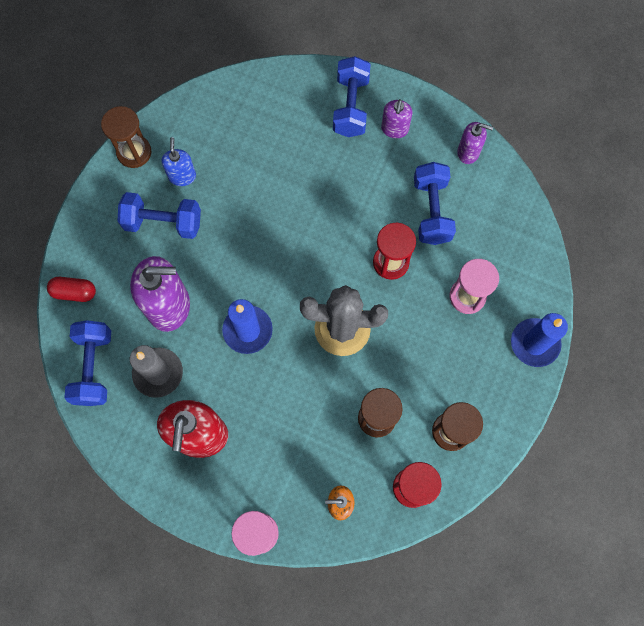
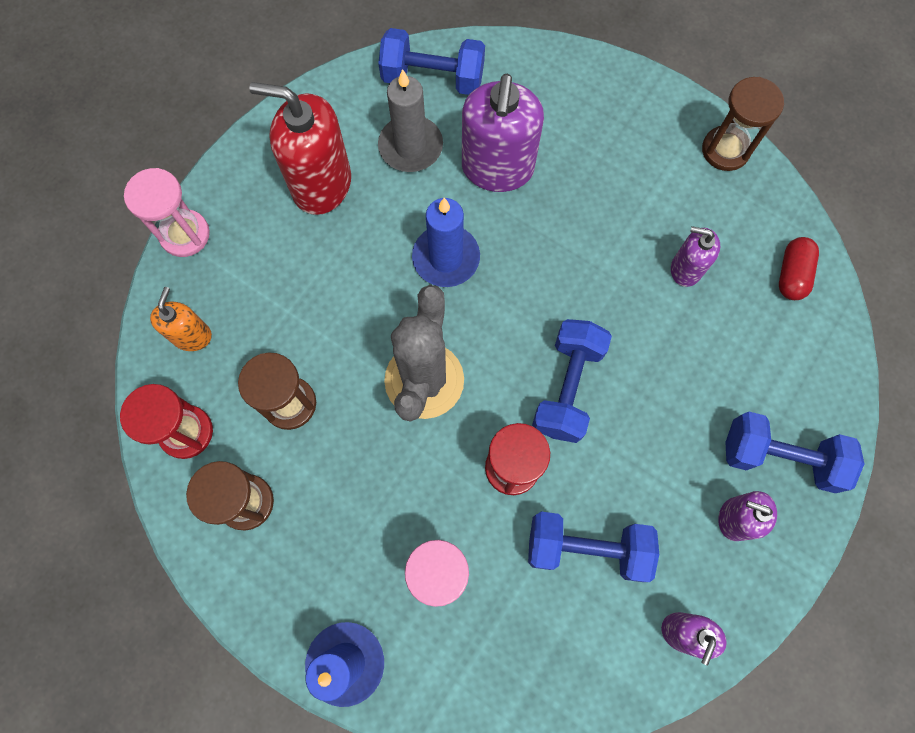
camera: 100 degrees right, 0 degrees up
red capsule [47,277,96,302] -> red capsule moved to [779,237,819,300]
blue dumbbell [118,192,201,239] -> blue dumbbell moved to [532,319,612,443]
blue soap dispenser [161,137,196,186] -> none
none -> purple soap dispenser [671,226,720,287]

